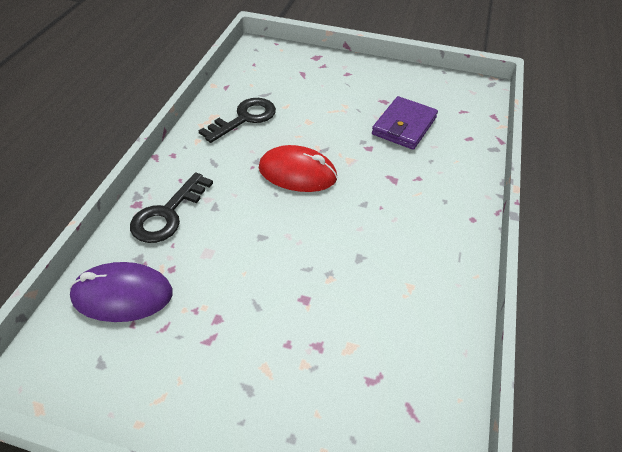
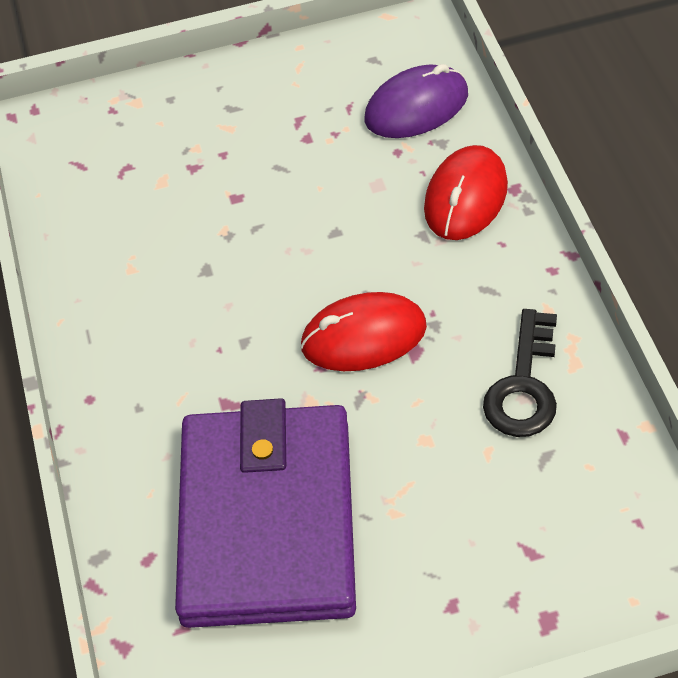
camera: 155 degrees right, 5 degrees up
black key [130,172,213,243] -> red mouse [424,145,508,240]
purple wallet [372,96,438,150] -> purple wallet [175,398,356,628], size x1.93

